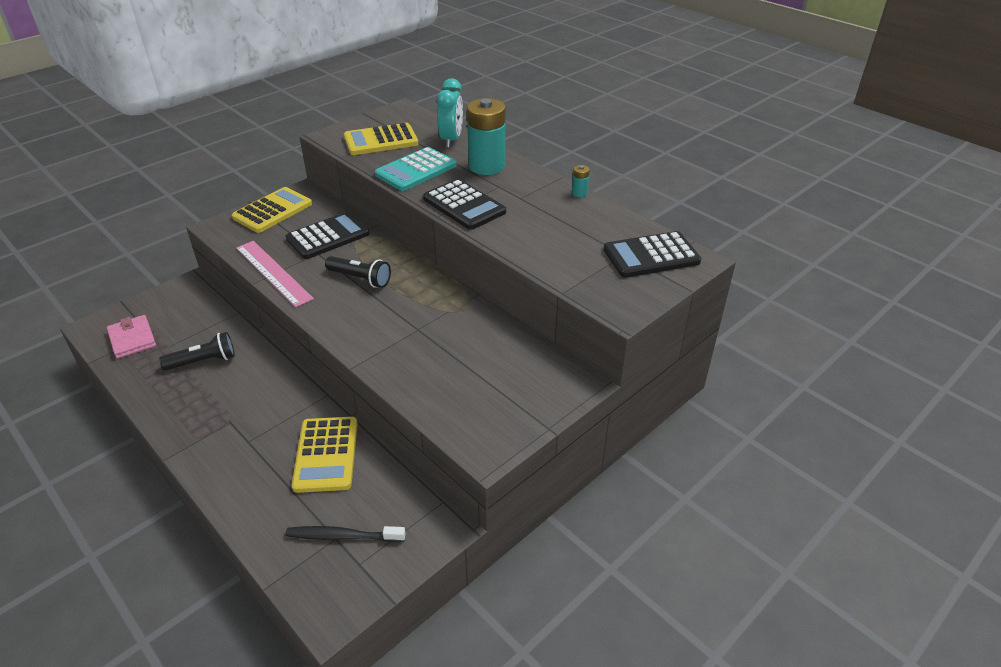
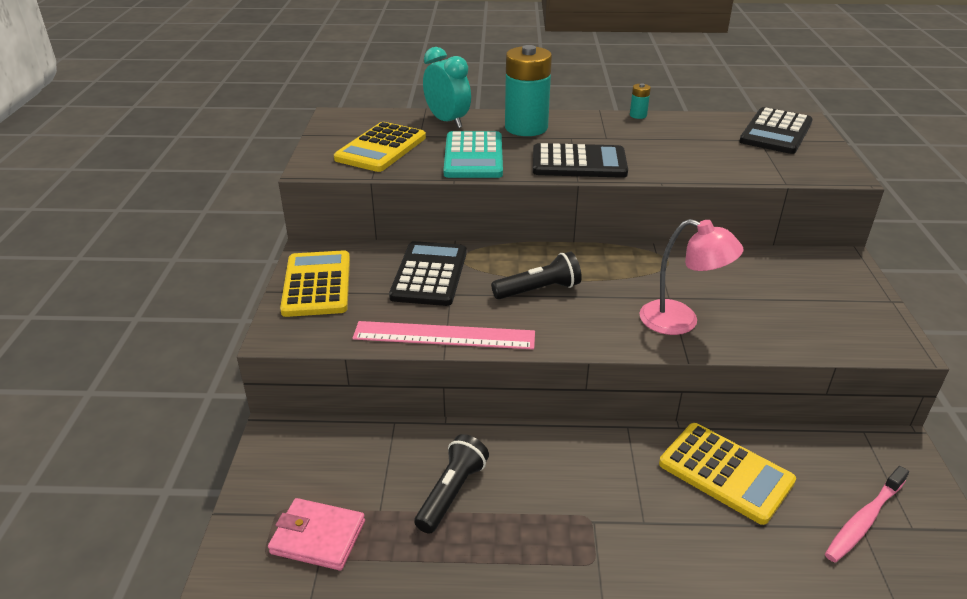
camera: 45 degrees left, 5 degrees down
black toothbrush [285,526,406,542] -> pink toothbrush [825,466,909,562]
none -> pink lamp [639,219,744,335]

